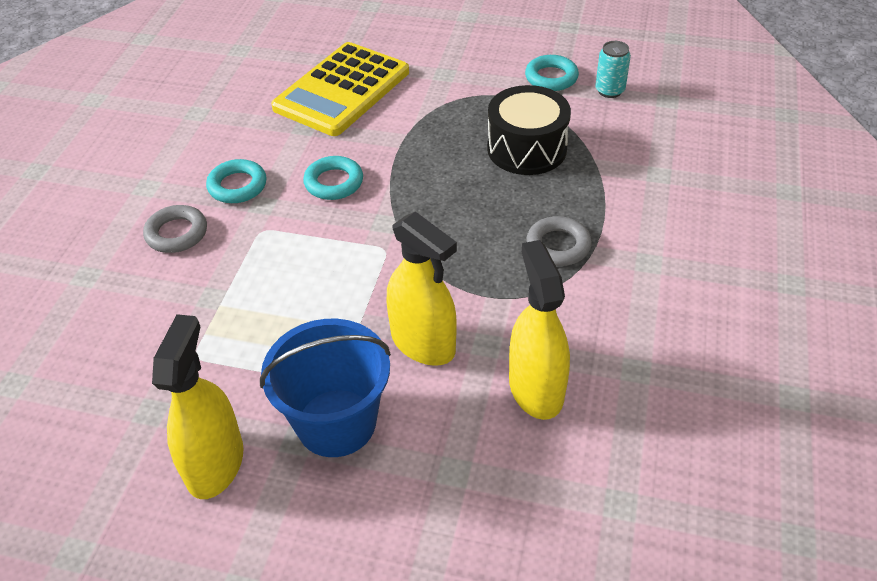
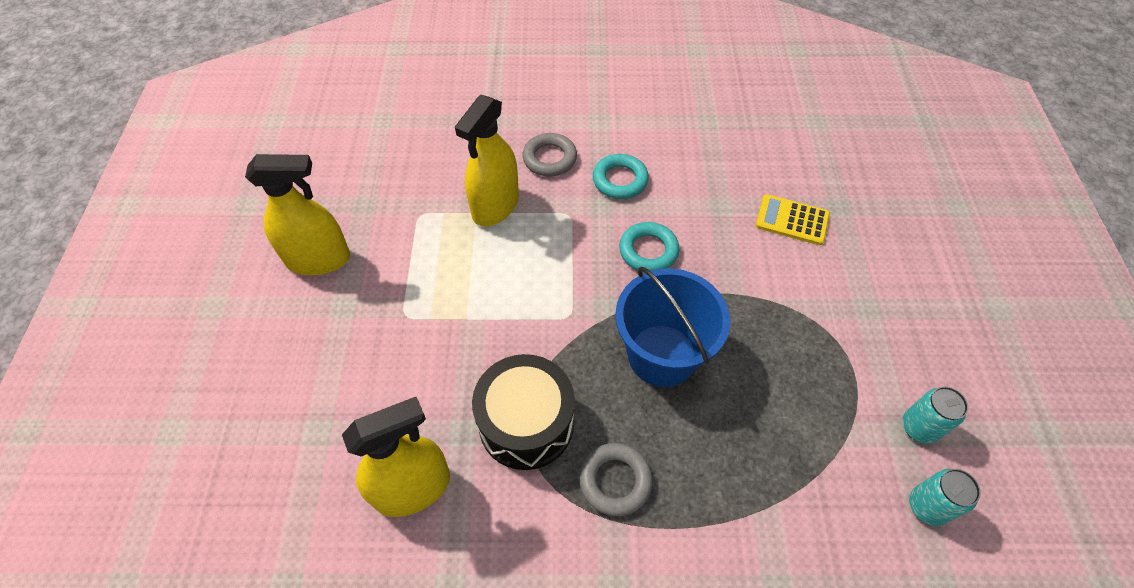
camera: 75 degrees right, 10 degrees up
blue bucket [260,319,391,457] -> blue bucket moved to [615,267,730,387]
yellow calculator [271,42,409,136] -> yellow calculator [756,194,830,245], size x0.49
yellow spray bottle [387,212,457,366] -> yellow spray bottle moved to [455,95,519,226]
black drum [487,85,571,175] -> black drum moved to [472,354,575,470]
turquoise ring [525,55,579,91] -> turquoise can [902,386,968,444]

